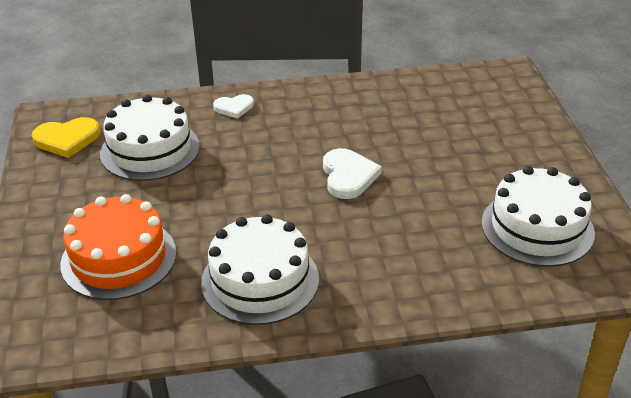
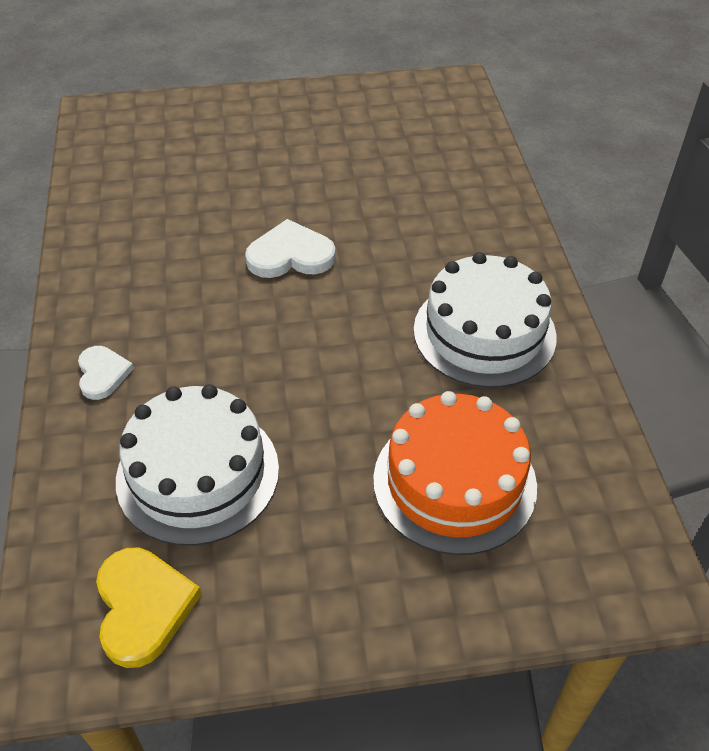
camera: 90 degrees left, 10 degrees up
white cake [481,166,595,267] -> none

